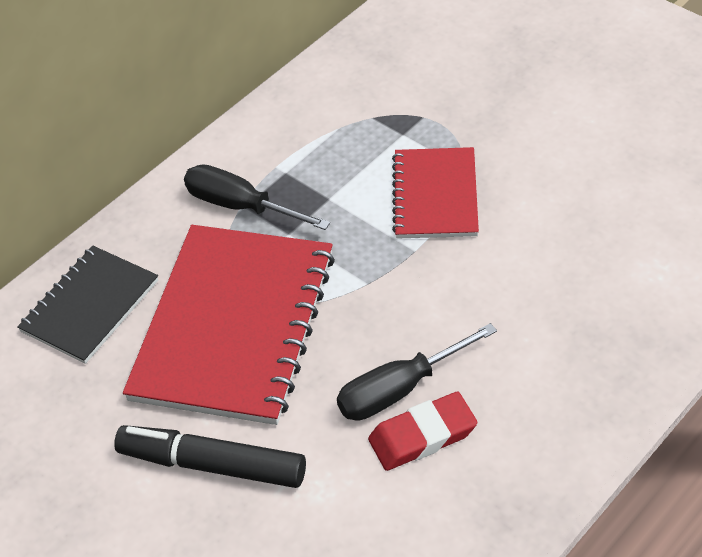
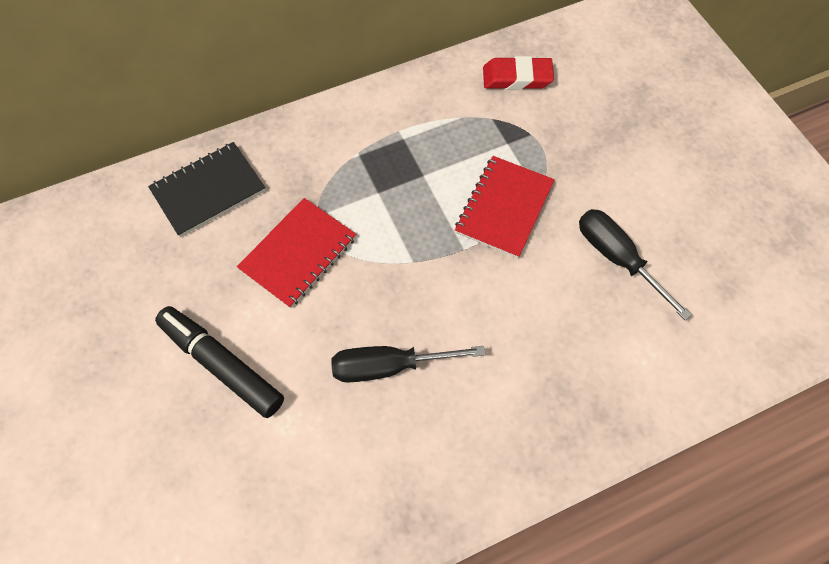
camera: 20 degrees right, 15 degrees up
red notebook [123,225,335,425] -> red notebook [237,198,356,308], size x0.56
black screwdriver [184,164,330,230] -> black screwdriver moved to [579,209,692,320]
red eraser [368,392,477,471] -> red eraser moved to [483,56,554,90]

